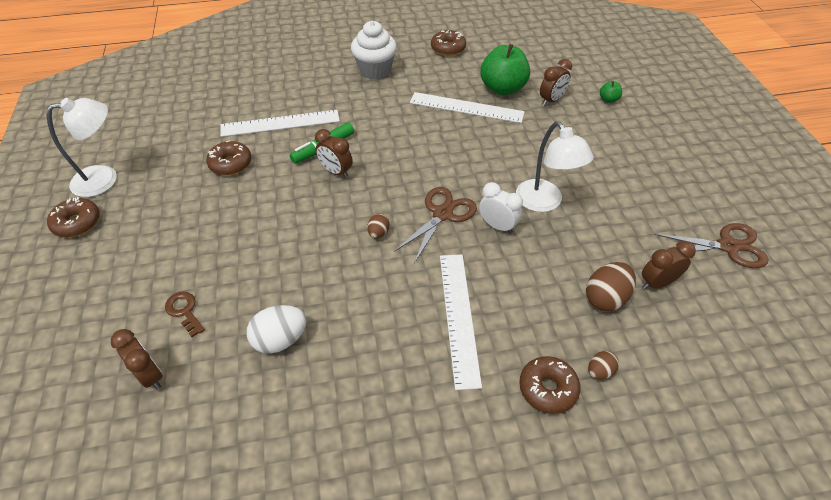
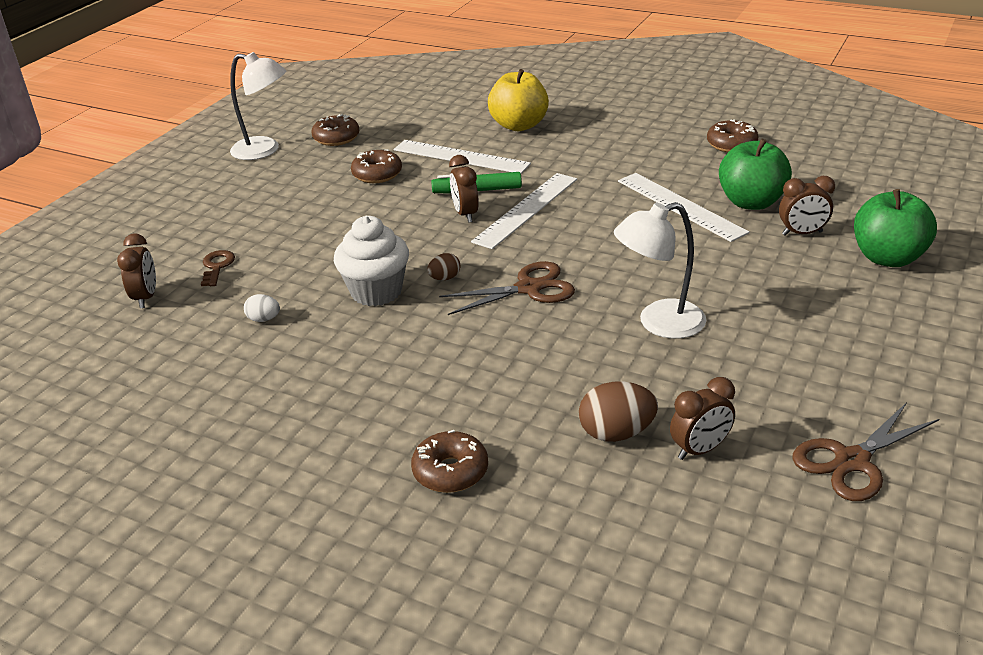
camera: 40 degrees right, 15 degrees down
brown donut [47,197,100,238] -> brown donut moved to [311,114,359,146]
white egg [247,305,307,354] -> white egg [244,294,280,322], size x0.56
white cupcake [351,21,397,79] -> white cupcake moved to [334,216,409,306]
white ruler [440,254,482,390] -> white ruler moved to [471,173,577,249]
white clock [479,182,523,234] -> none
white lamp [516,122,594,212] -> white lamp turned 60 degrees clockwise [614,202,707,339]
brown egg [588,351,619,380] -> none
green apple [600,81,622,103] -> green apple [854,189,937,267], size x2.28
brown clock [642,241,696,289] -> brown clock turned 135 degrees clockwise [670,377,735,460]
brown scissors [655,223,769,268] -> brown scissors turned 105 degrees clockwise [792,402,939,501]
none -> yellow apple [488,69,549,131]

